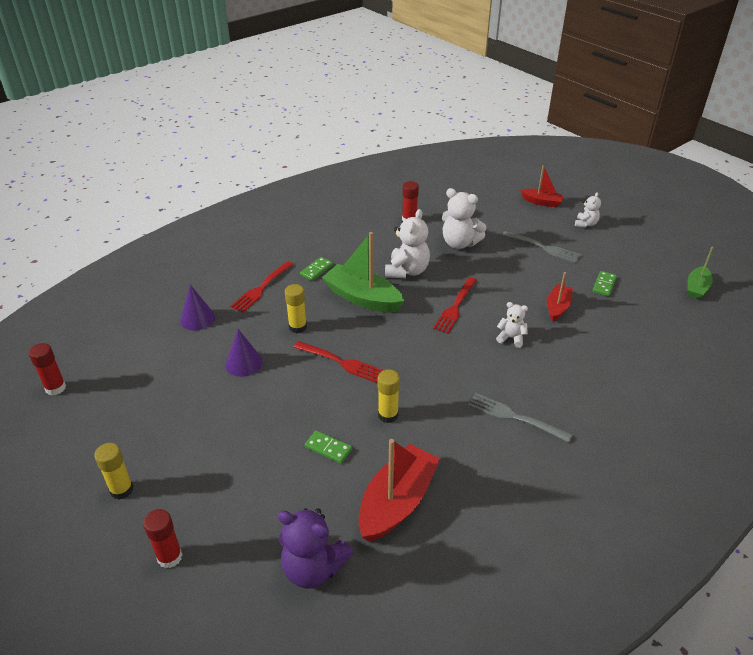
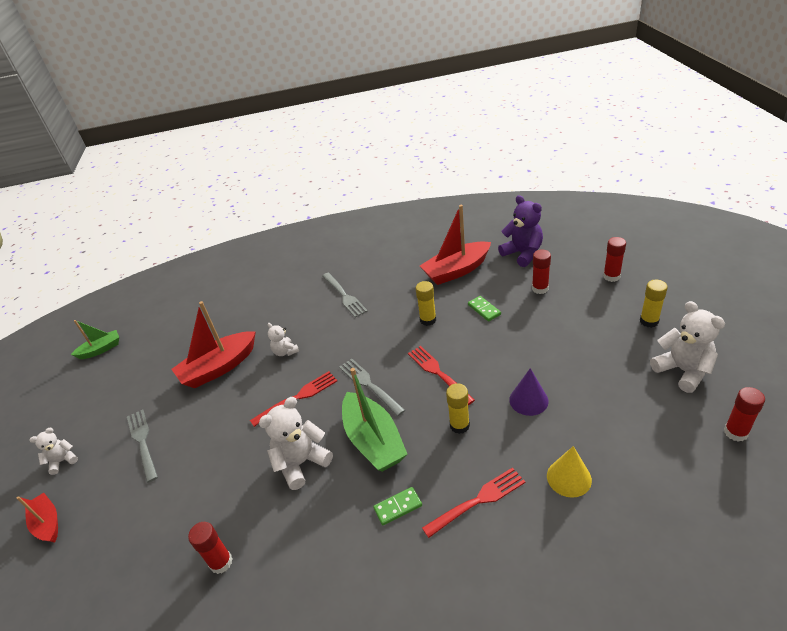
camera: 145 degrees left, 0 degrees up
purple cone [180,285,215,330] -> yellow cone [547,446,592,497]
white teddy bear [442,188,487,249] -> white teddy bear moved to [650,301,725,393]
red boat [547,272,572,321] -> red boat [172,301,256,388], size x1.73
green domino [593,271,617,296] -> none
none -> grey fork [339,359,405,416]
none -> red glue stick [532,249,551,294]

